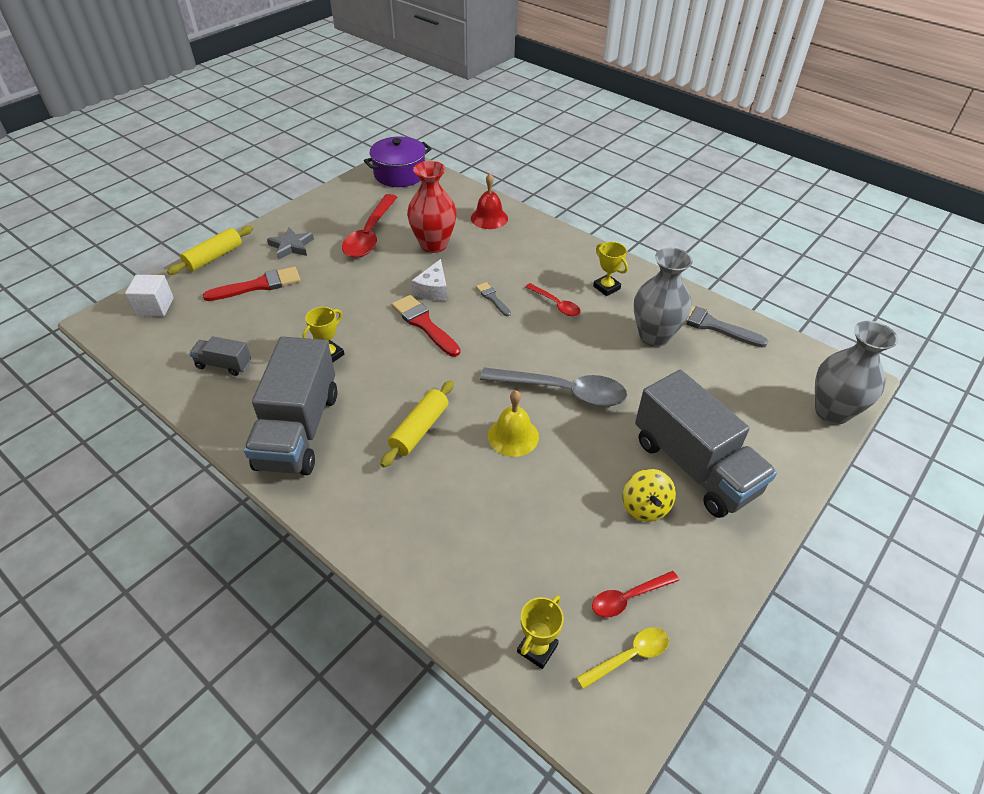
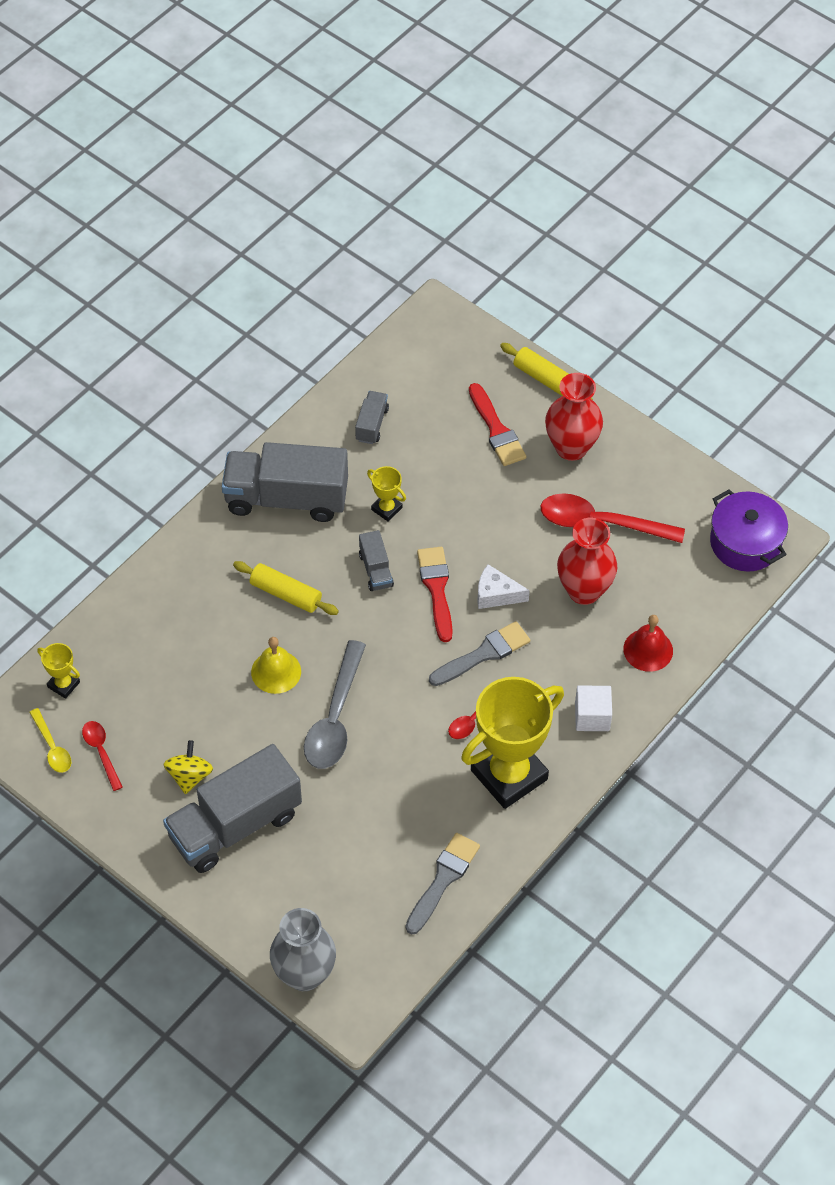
camera: 90 degrees right, 10 degrees up
white cube [125,275,174,316] -> white cube moved to [575,685,612,731]
grey star [267,227,314,260] -> red vase [545,373,603,461]
red brush [392,295,460,357] -> red brush turned 60 degrees counterclockwise [417,547,453,642]
grey brush [476,282,511,316] -> grey brush [429,621,530,686], size x1.77
yellow trophy [593,242,628,296] -> yellow trophy [461,677,564,809], size x2.33
yellow spinning top [623,469,676,522] -> yellow spinning top turned 105 degrees clockwise [163,740,213,794]
grey vase [634,248,693,347] -> none
none -> grey truck [359,530,394,591]

